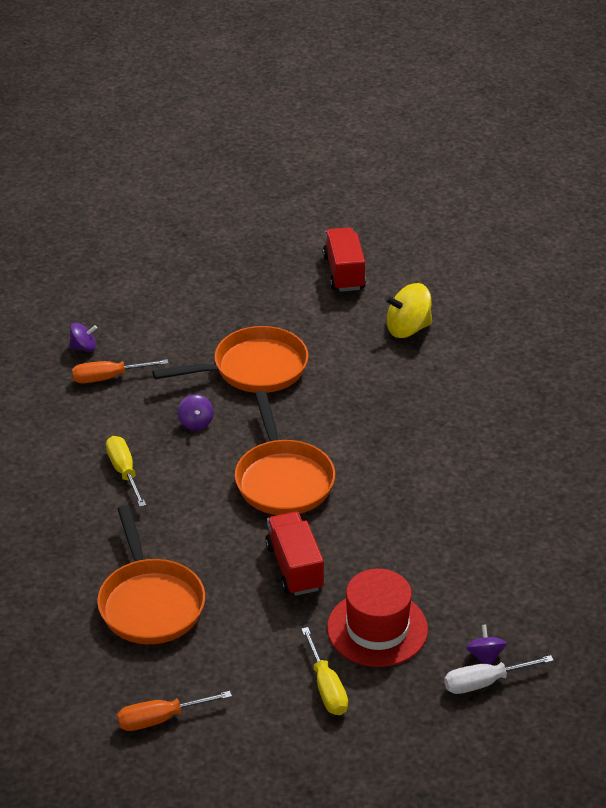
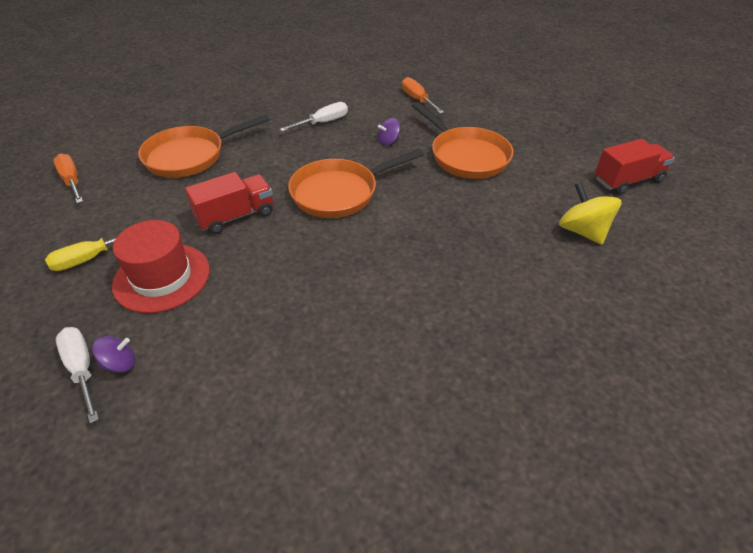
camera: 75 degrees right, 5 degrees up
purple spinning top [69,323,97,352] -> none
yellow screwdriver [106,436,146,507] -> white screwdriver [280,102,348,132]

